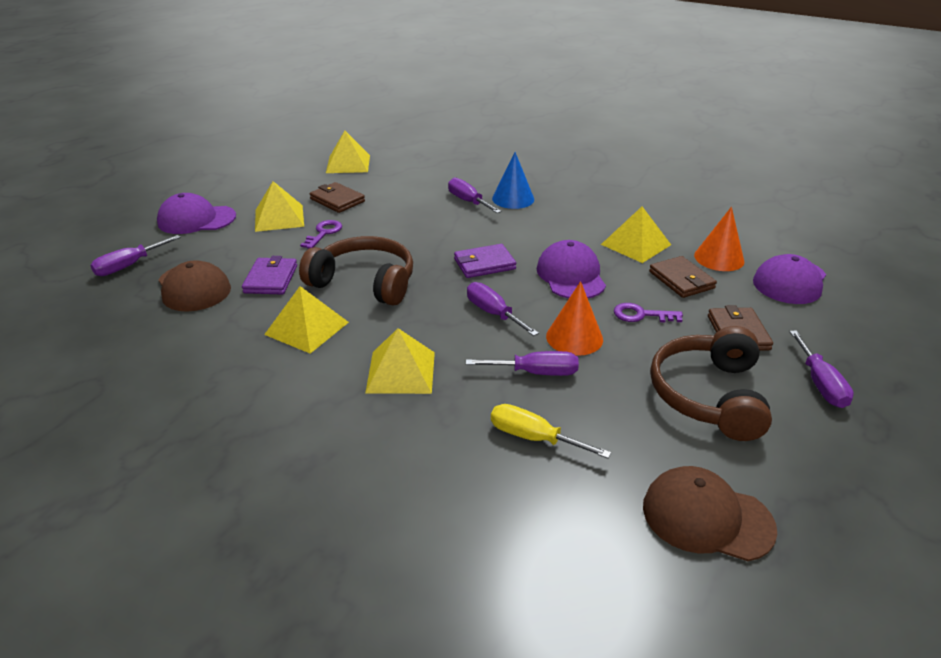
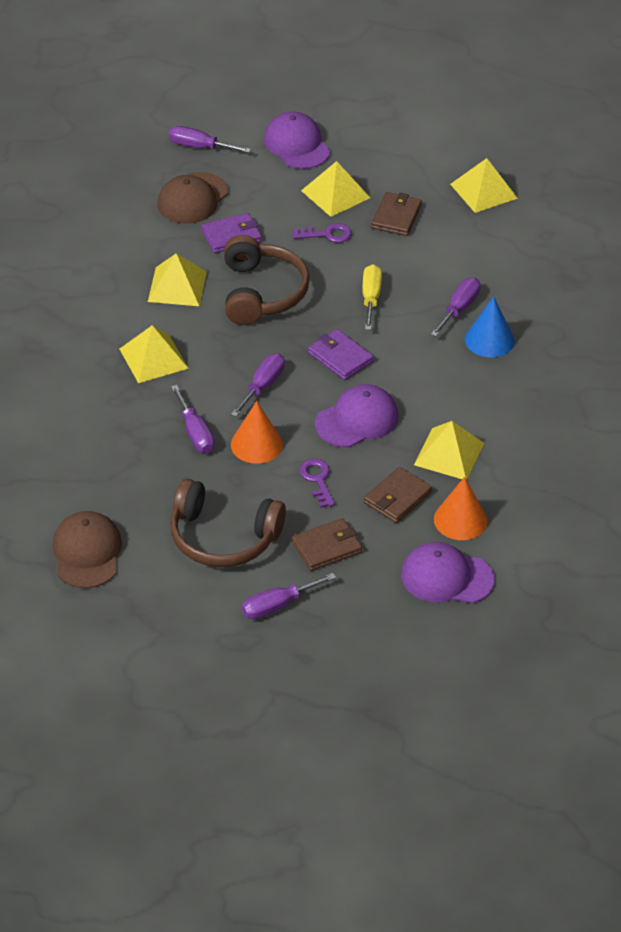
camera: 65 degrees right, 10 degrees up
yellow screwdriver [491,404,611,459] -> yellow screwdriver moved to [362,264,382,330]
brown headphones [650,326,772,441] -> brown headphones turned 150 degrees counterclockwise [170,478,286,567]

